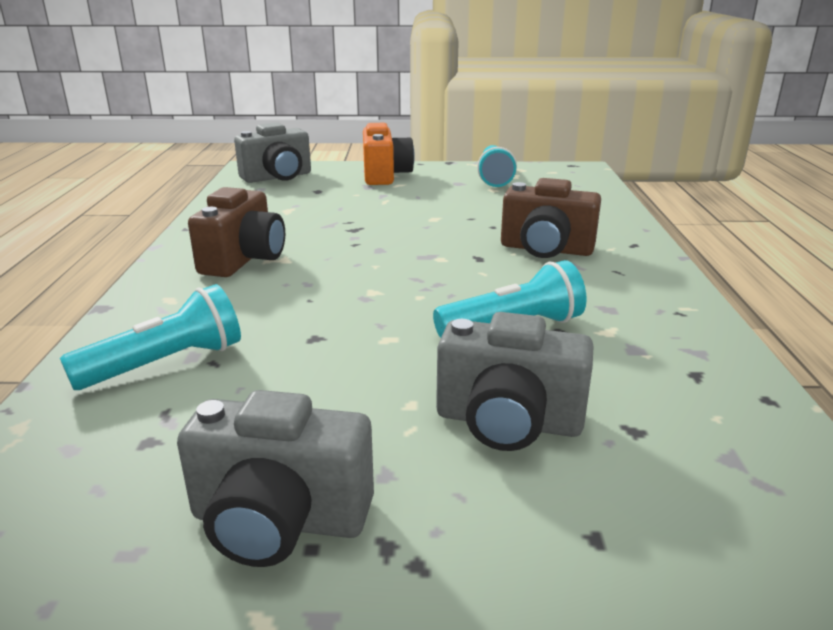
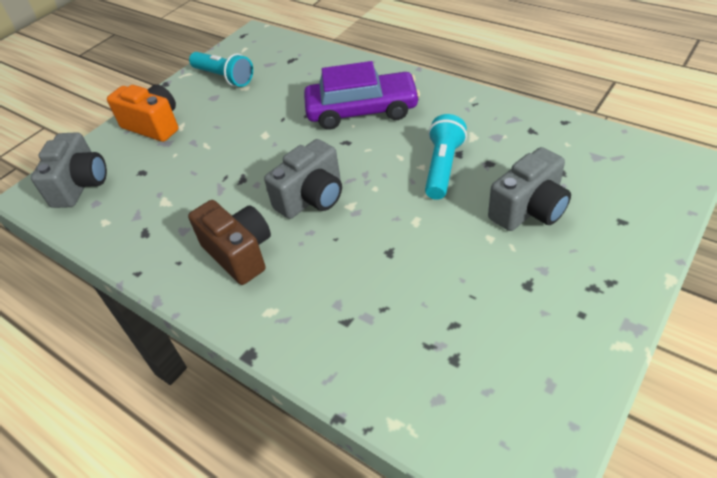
camera: 50 degrees left, 20 degrees up
turquoise flashlight [60,284,241,390] -> none
grey camera [177,390,374,567] -> grey camera moved to [264,139,342,219]
brown camera [501,178,601,258] -> purple car [304,61,420,130]

